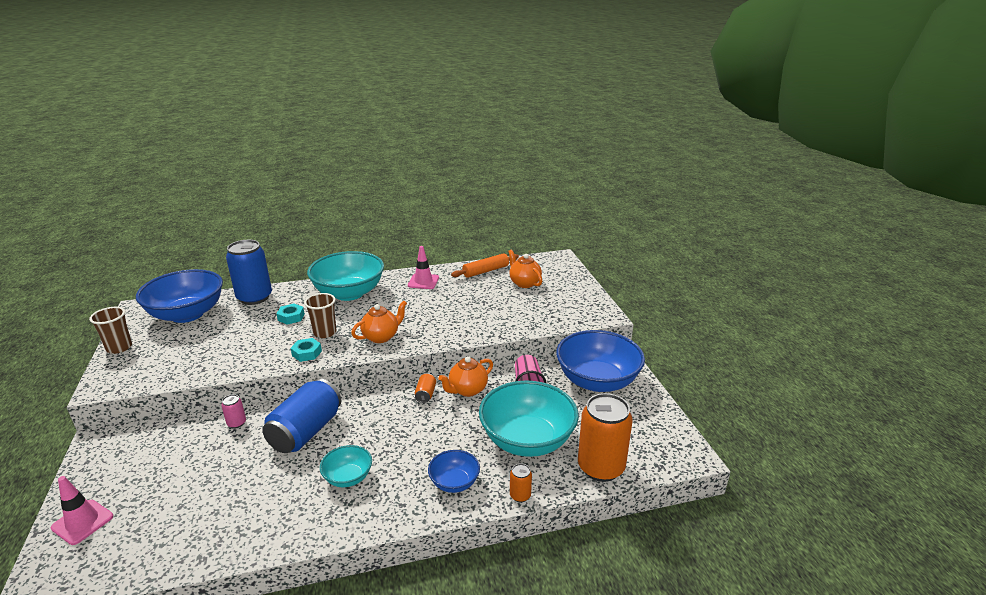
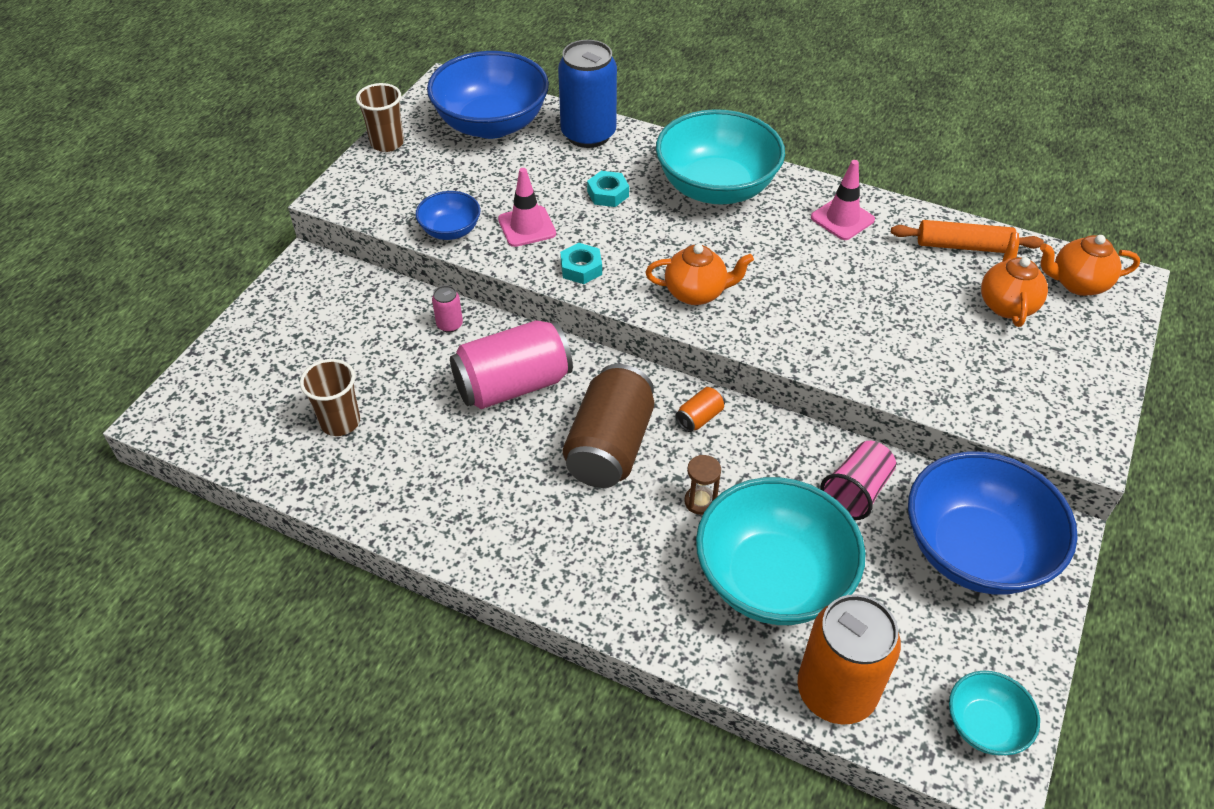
camera: 40 degrees right, 20 degrees up
pink traffic cone [51,476,113,545] -> pink traffic cone moved to [498,168,556,247]
blue can [262,378,341,453] -> pink can [450,320,573,409]
brown cup [304,293,337,338] -> brown cup moved to [300,359,360,436]
turquoise bowl [320,445,372,487] -> turquoise bowl moved to [949,671,1040,756]
blue bowl [428,450,480,493] -> blue bowl moved to [415,191,480,240]
orange teapot [439,356,493,397] -> orange teapot moved to [1040,235,1140,296]
orange can [510,463,532,502] -> none
none -> brown can [563,364,654,488]
none -> brown hourglass [684,455,721,515]

